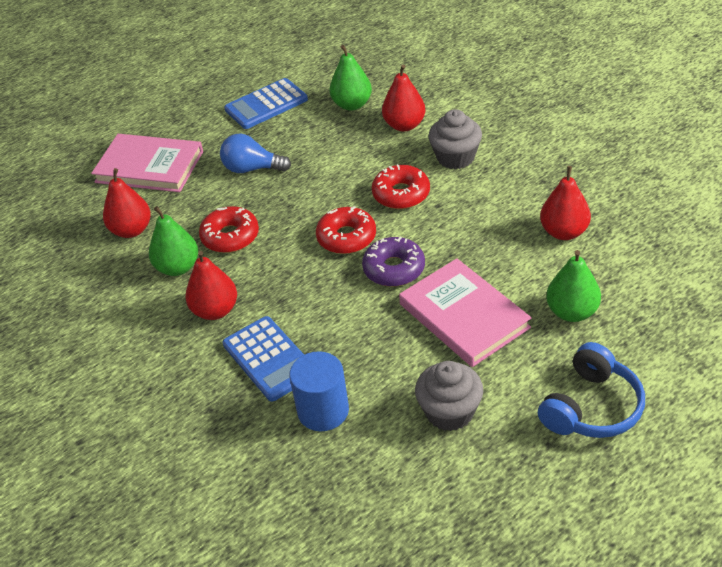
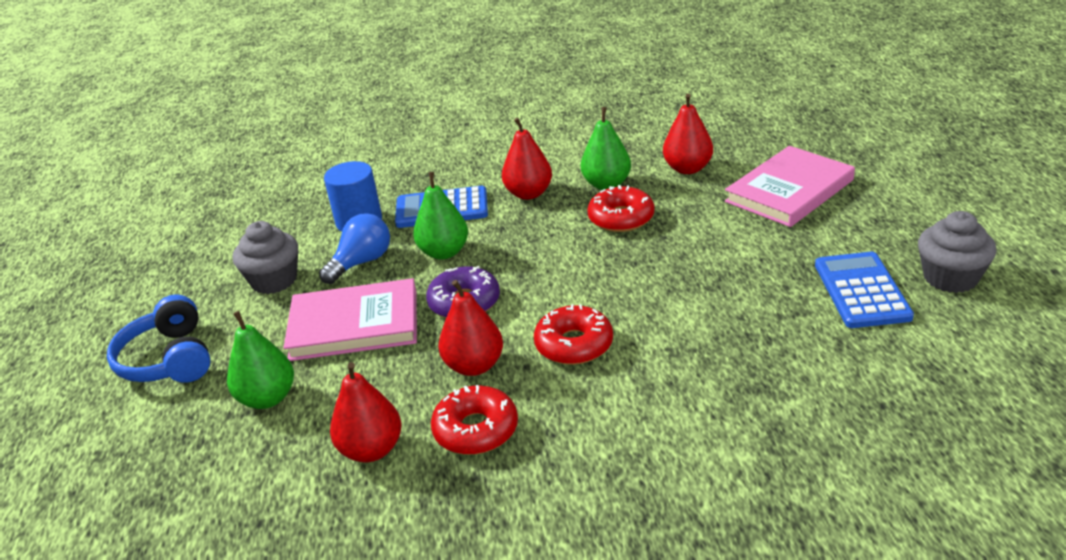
camera: 120 degrees right, 10 degrees down
blue light bulb [220,133,291,173] -> blue light bulb moved to [319,213,390,284]
red donut [316,206,376,254] -> red donut moved to [431,385,518,455]
green pear [329,45,372,111] -> green pear moved to [413,172,468,260]
red pear [382,65,425,131] -> red pear moved to [438,280,503,376]
grey cupcake [428,109,482,169] -> grey cupcake moved to [918,211,997,293]

